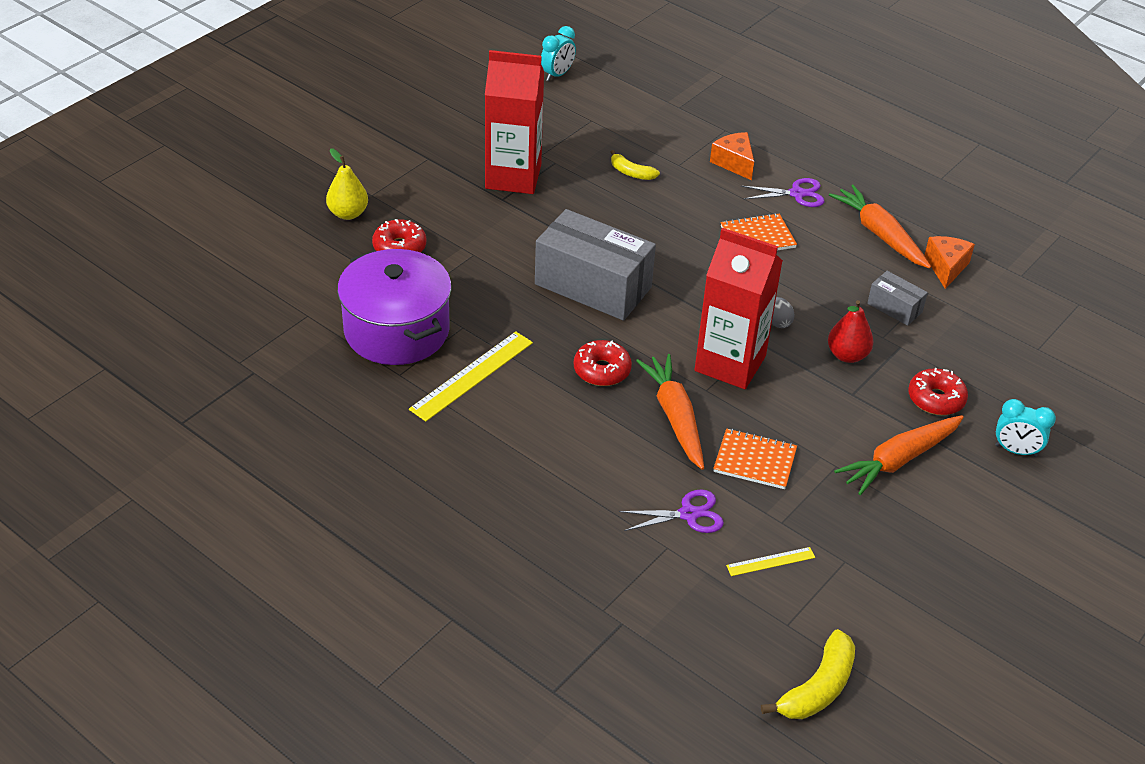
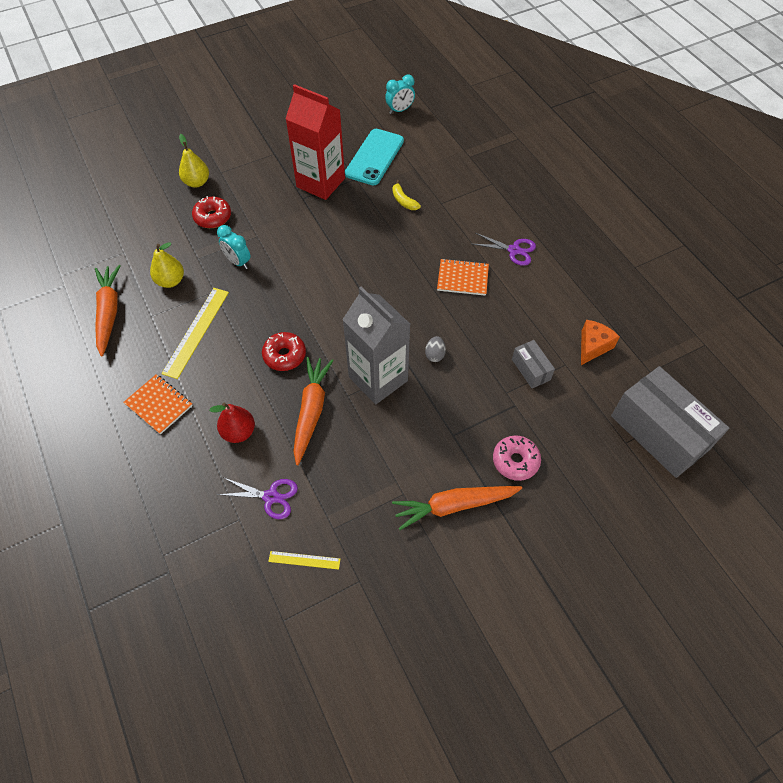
camera: 25 degrees right, 15 degrees up
purple pot [337,249,452,365] -> yellow pear [150,242,184,288]
yellow ruler [409,331,533,422] -> yellow ruler turned 45 degrees counterclockwise [161,288,229,379]
grey box [535,209,656,321] -> grey box moved to [611,366,729,478]
red carton [695,228,783,389] -> grey carton [342,287,410,404]
orange cheese [710,132,754,180] -> none
orange notebook [713,428,797,489] -> orange notebook moved to [123,374,193,434]
yellow banana [761,629,855,719] -> none
red pear [828,300,874,363] -> red pear moved to [209,403,255,443]
orange carrot [829,185,931,269] -> orange carrot moved to [95,265,121,357]
red donut [908,368,968,415] -> pink donut [493,435,541,481]
turquoise clock [995,399,1056,457] -> turquoise clock moved to [217,225,251,269]
none -> turquoise phone [345,129,404,185]

